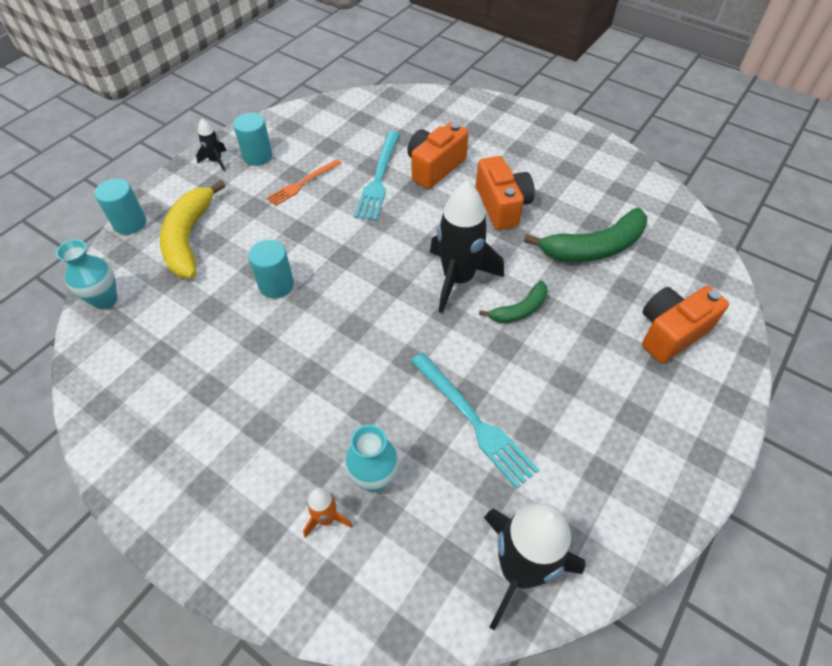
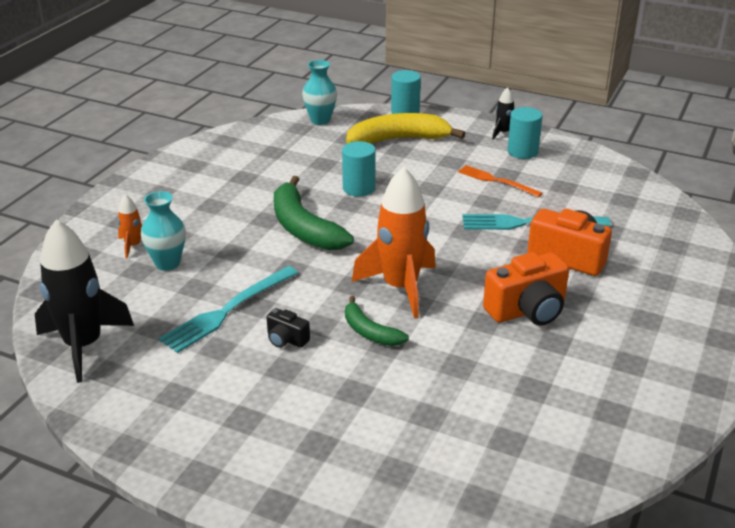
camera: 80 degrees right, 20 degrees down
black rocket [430,181,504,313] -> orange rocket [352,167,436,319]
green banana [524,208,647,262] -> green banana moved to [274,176,354,250]
orange camera [642,286,729,363] -> none
none -> black camera [267,308,310,348]

